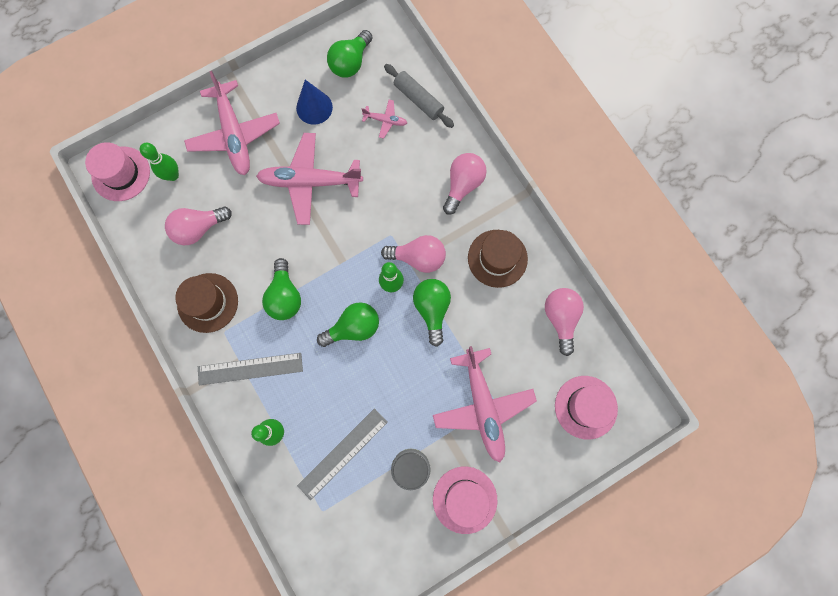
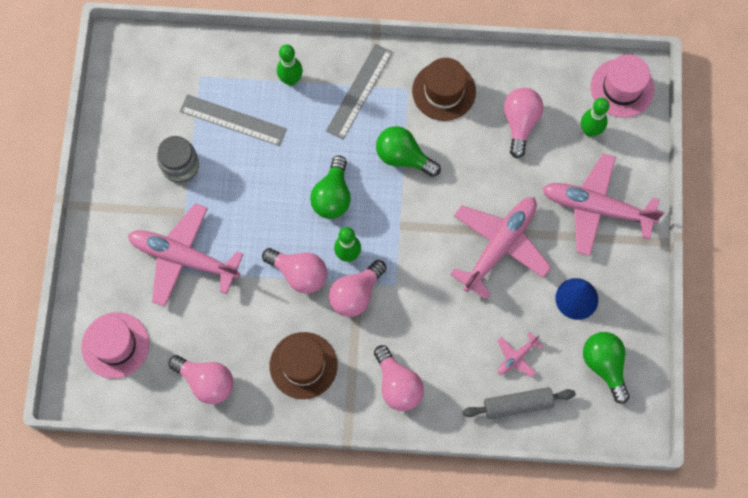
camera: 125 degrees right, 5 degrees down
grey ruler [297,408,388,500] -> grey ruler turned 60 degrees counterclockwise [180,94,287,146]
green light bulb [413,279,451,347] -> pink light bulb [262,248,327,294]
pink hat [433,467,498,534] -> none

